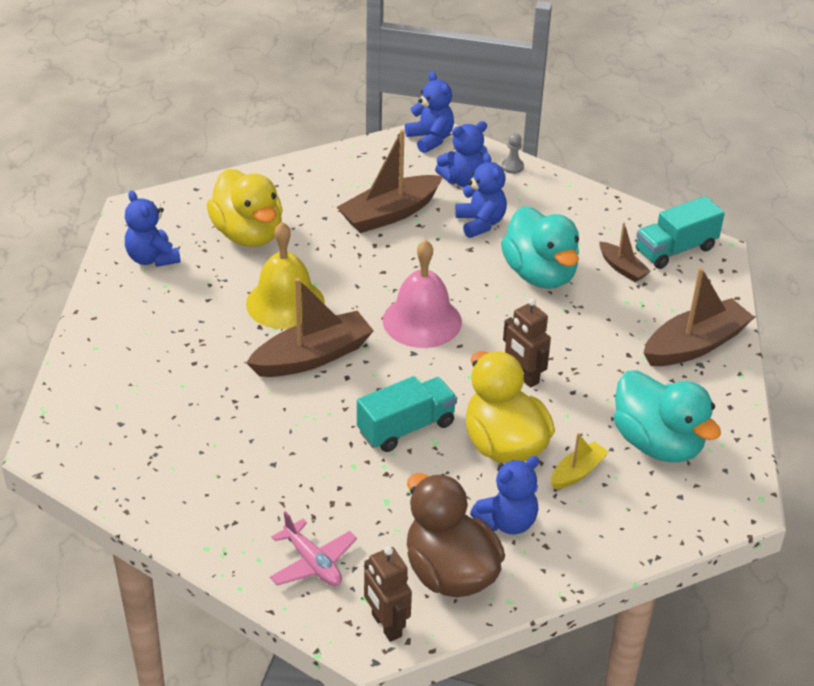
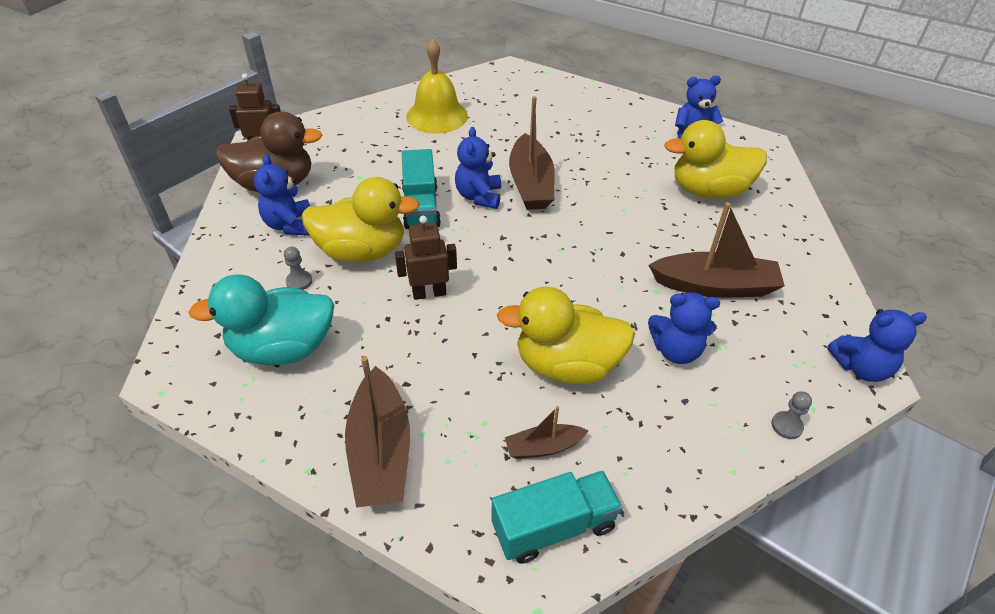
camera: 115 degrees right, 5 degrees up
yellow bell [246,222,325,329] -> yellow bell moved to [406,39,468,134]
pink plane [270,511,357,586] -> none
brown boat [337,129,443,233] -> brown boat turned 105 degrees clockwise [649,202,785,297]
pink bell [383,240,462,348] -> none
blue teddy bear [435,121,488,187] -> blue teddy bear moved to [455,127,501,209]
turquoise duck [501,206,579,289] -> yellow duck [497,287,635,384]
yellow boat [551,433,609,489] -> grey pawn [284,247,312,290]
turquoise truck [636,196,725,269] -> turquoise truck turned 75 degrees clockwise [491,471,622,564]

